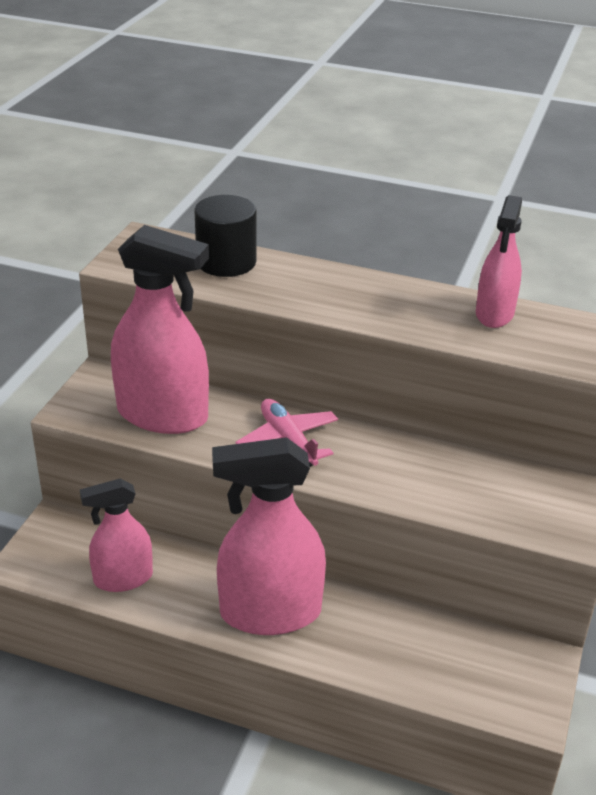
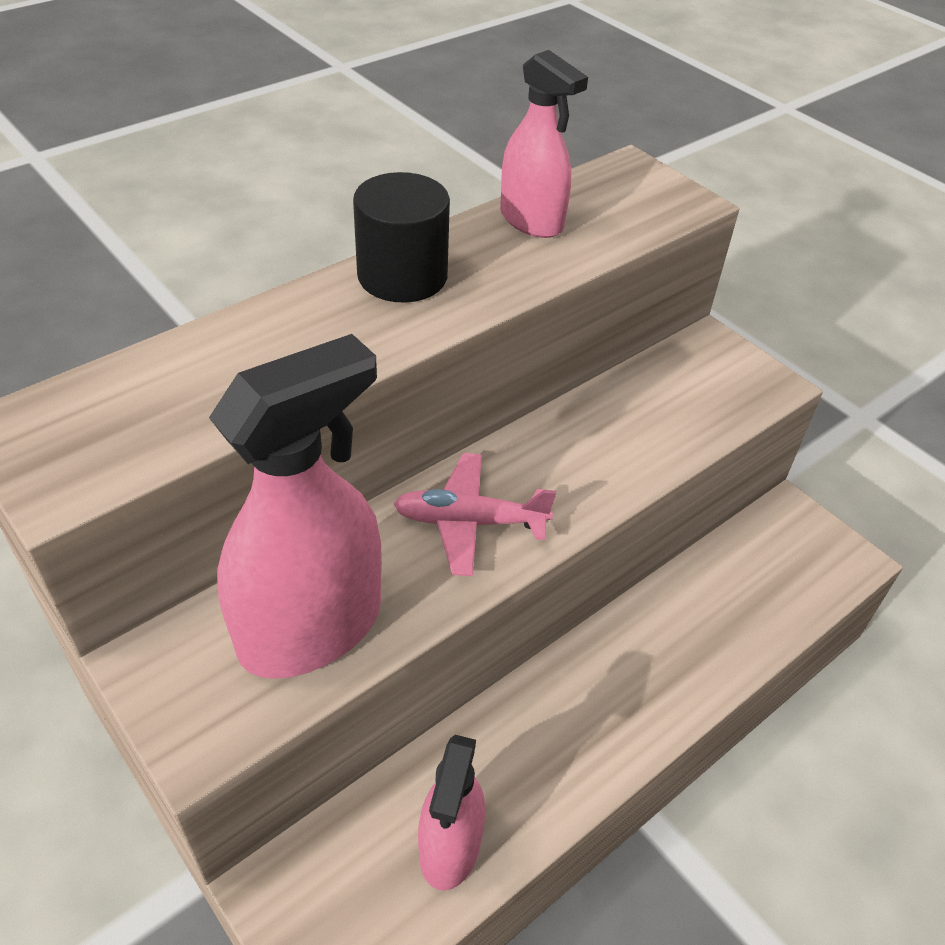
camera: 60 degrees left, 10 degrees up
black cylinder [194,195,257,277] -> black cylinder moved to [353,172,450,303]
pink spray bottle [212,437,326,635] -> none

